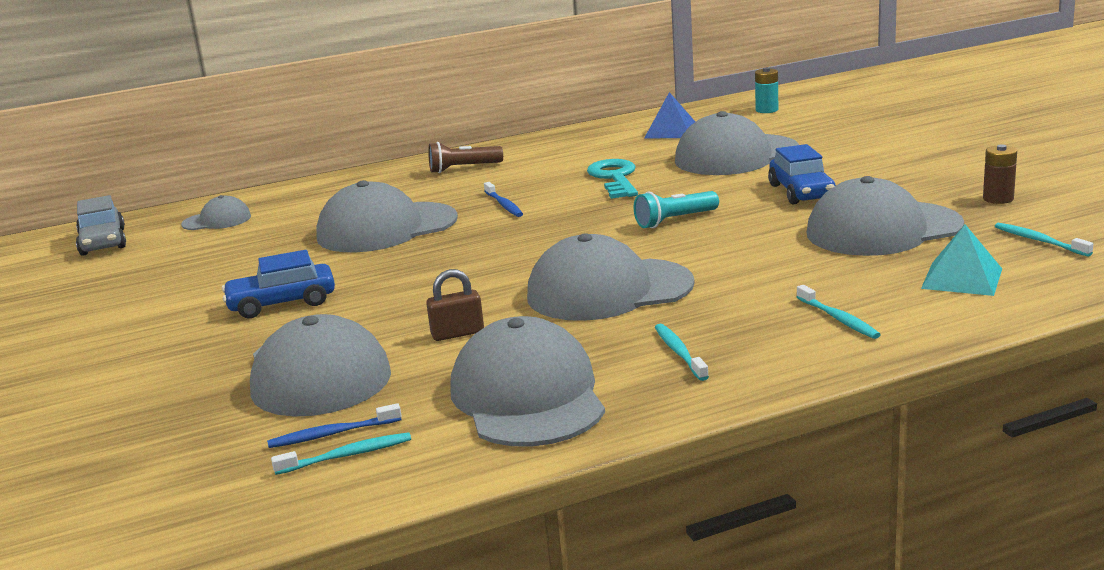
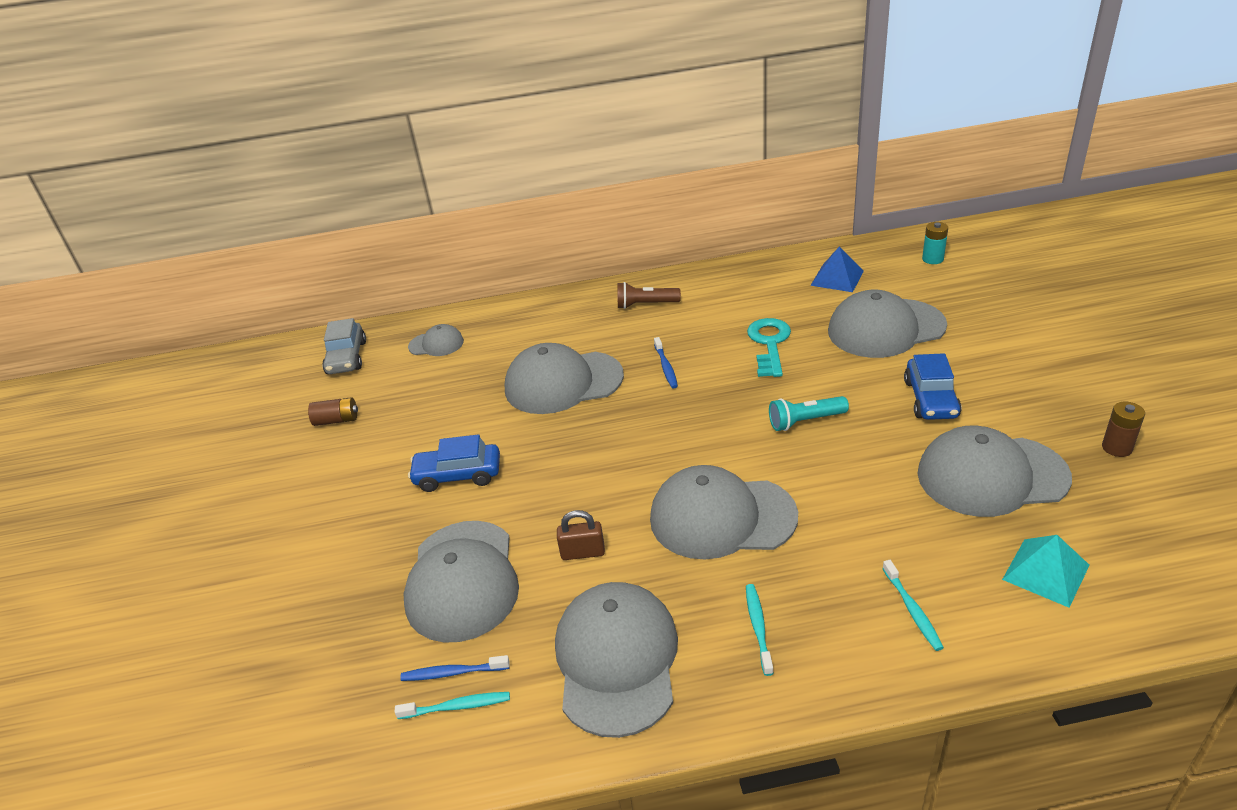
camera: 15 degrees right, 15 degrees up
turquoise toothbrush [995,223,1093,257] -> none
none -> brown battery [308,397,358,426]

